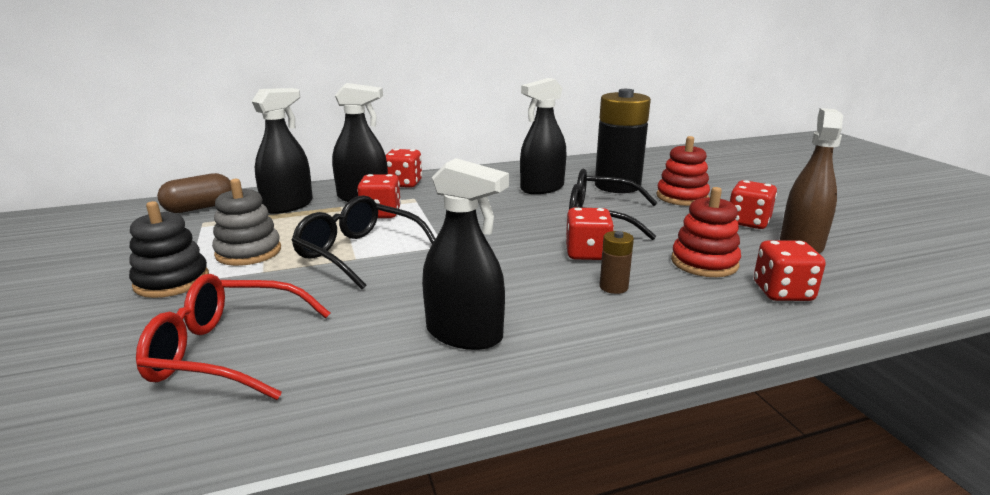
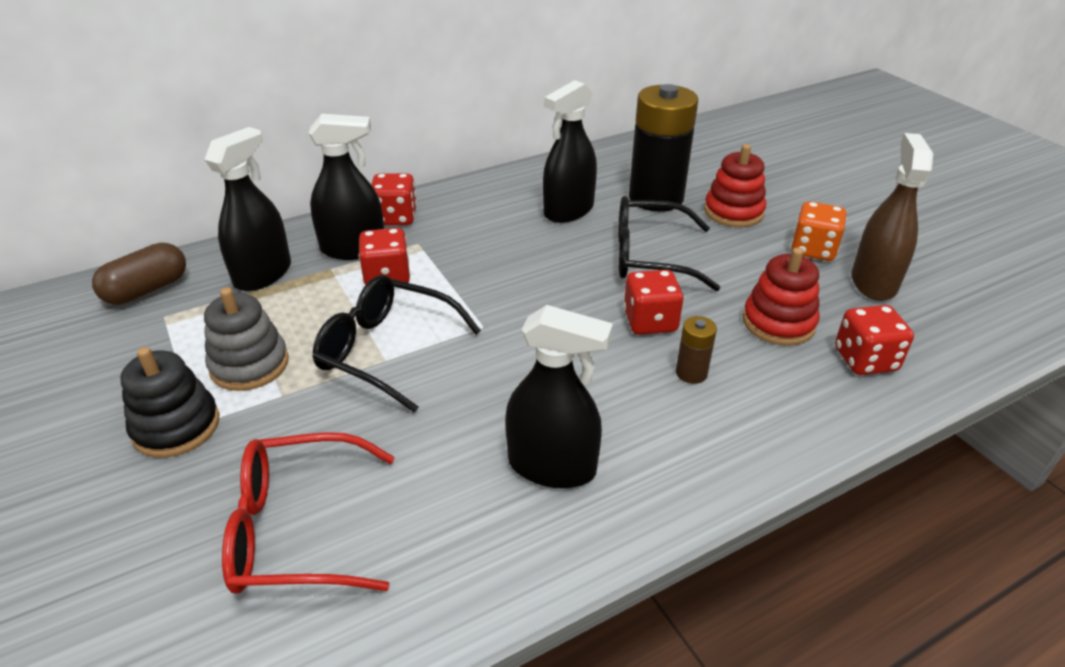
camera: 10 degrees left, 15 degrees up
red dice [730,180,777,229] -> orange dice [791,201,847,261]

